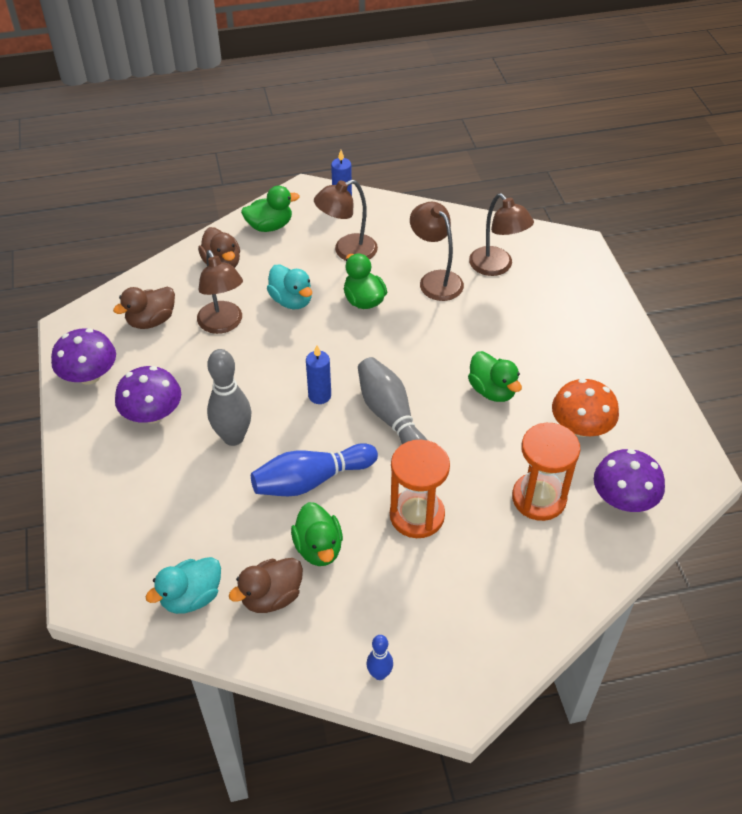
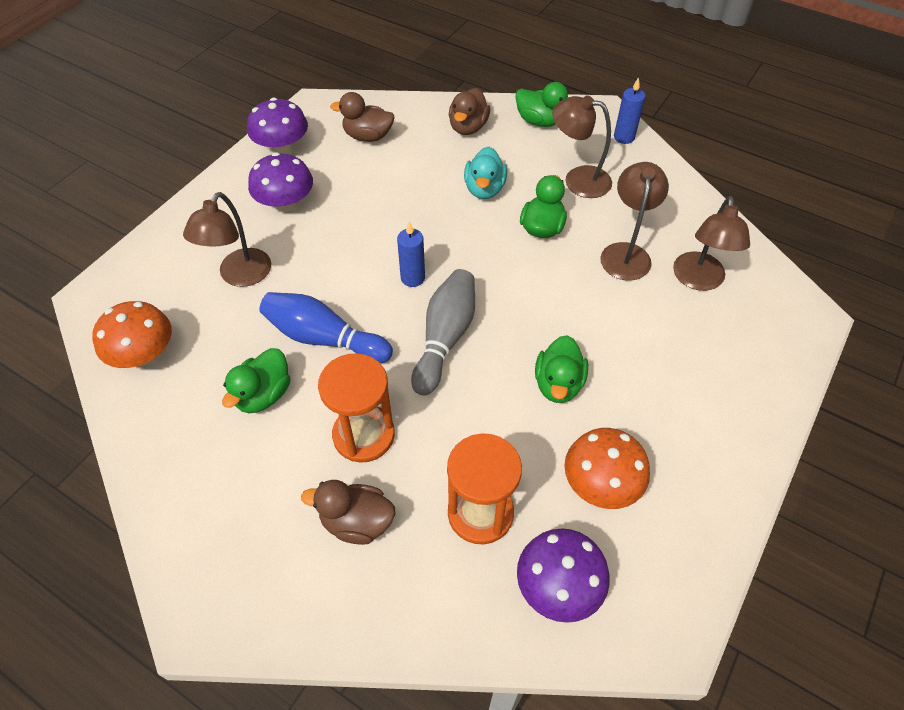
camera: 45 degrees right, 5 degrees up
turquoise duck [146,557,221,614] -> orange mushroom [92,301,172,368]
brown lamp [197,250,243,334] -> brown lamp moved to [183,192,271,287]
grey bowling pin [207,349,252,446] -> none
brown duck [229,558,303,613] -> brown duck moved to [301,480,395,545]
blue bowling pin [366,635,393,680] -> none

